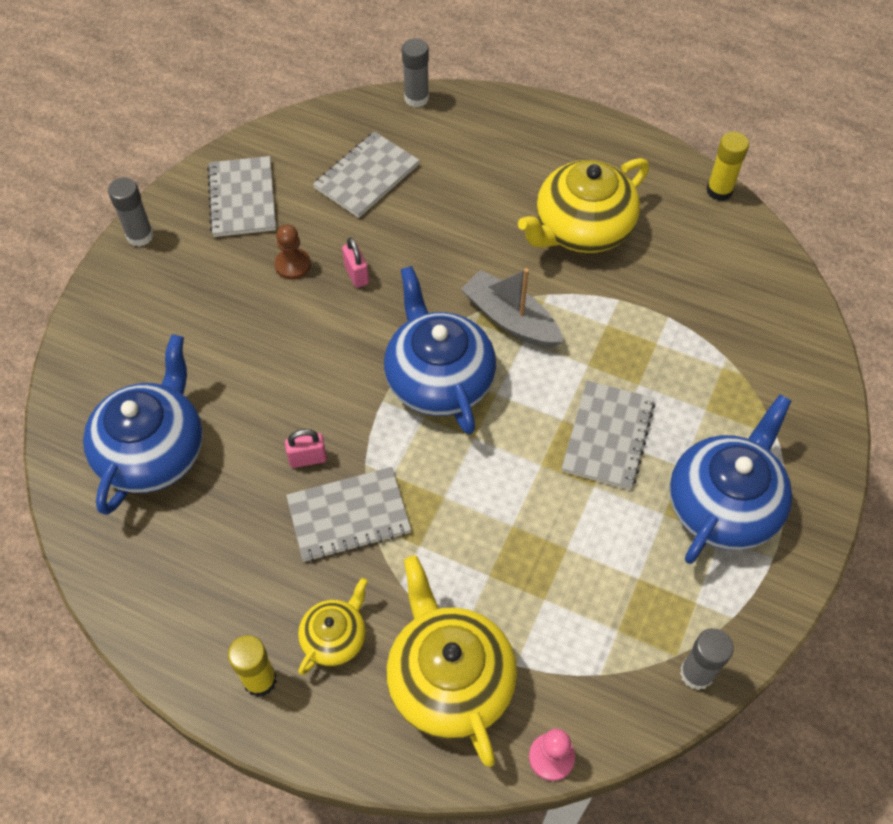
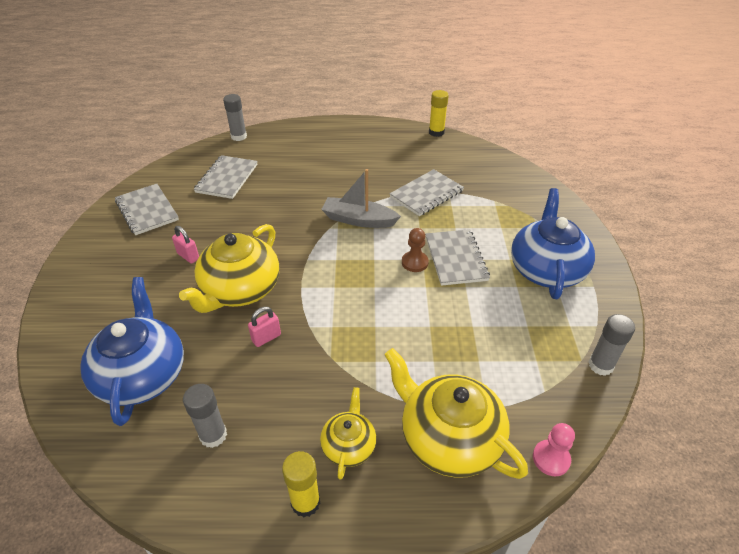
camera: 25 degrees left, 15 degrees down
grey glue stick [108,177,154,247] -> grey glue stick moved to [183,384,227,448]
brown pawn [275,224,311,280] -> brown pawn moved to [402,228,429,272]
grey notebook [286,467,411,562] -> grey notebook moved to [390,169,464,216]
pink padlock [342,237,369,288] -> pink padlock moved to [172,226,199,264]
blue teapot [384,266,496,435] -> none
yellow teapot [518,158,649,253] -> yellow teapot moved to [179,224,279,313]

